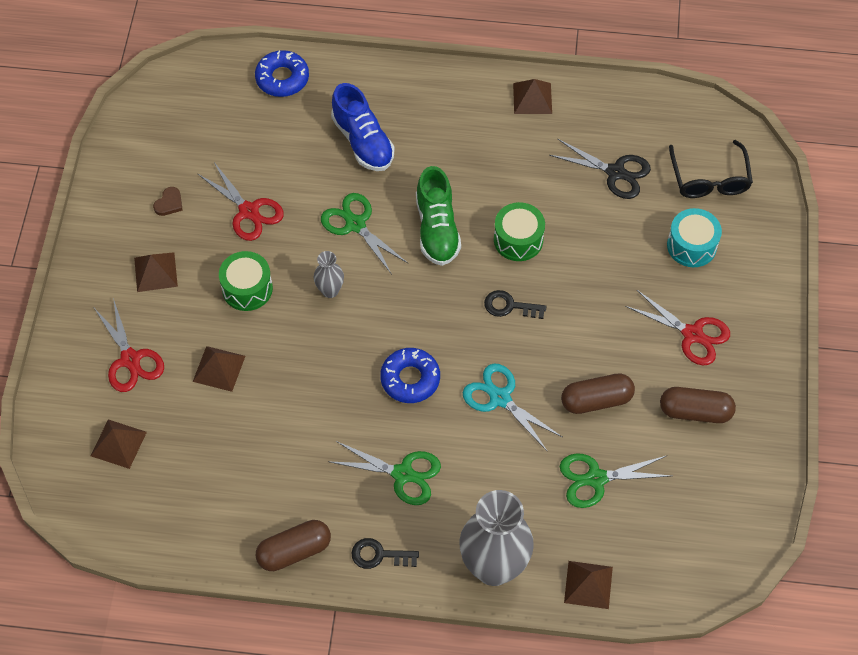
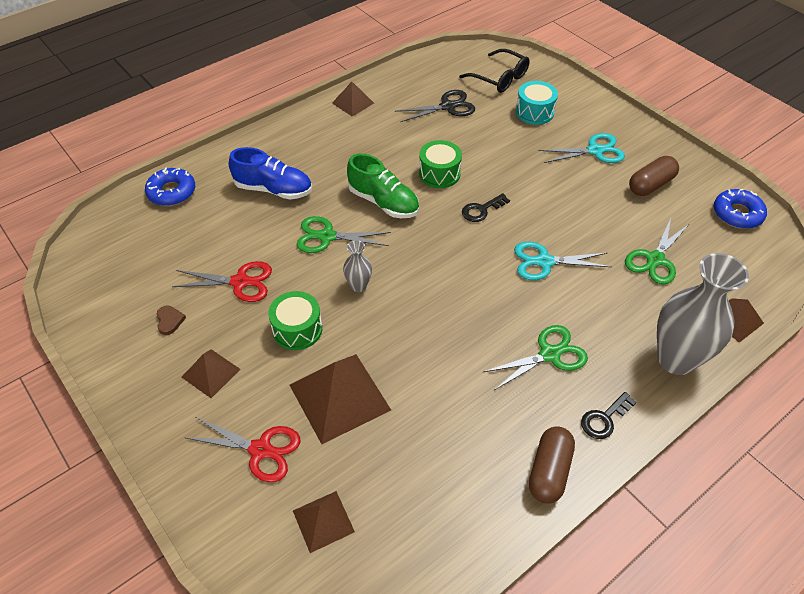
camera: 45 degrees left, 10 degrees down
brown pyramid [193,346,245,392] -> brown pyramid [290,354,391,444], size x1.79
blue donut [380,348,440,403] -> blue donut moved to [714,189,767,229]
brown capsule [561,374,635,414] -> none
red scissors [625,290,730,365] -> turquoise scissors [539,133,625,163]

